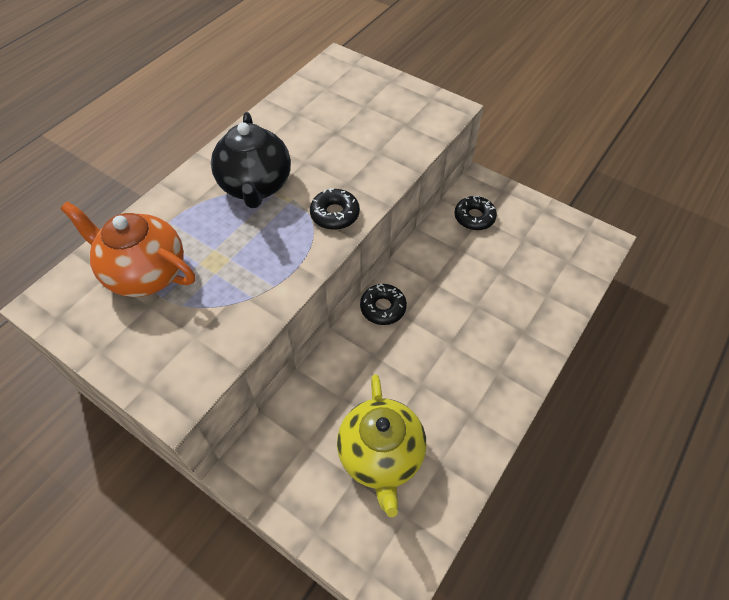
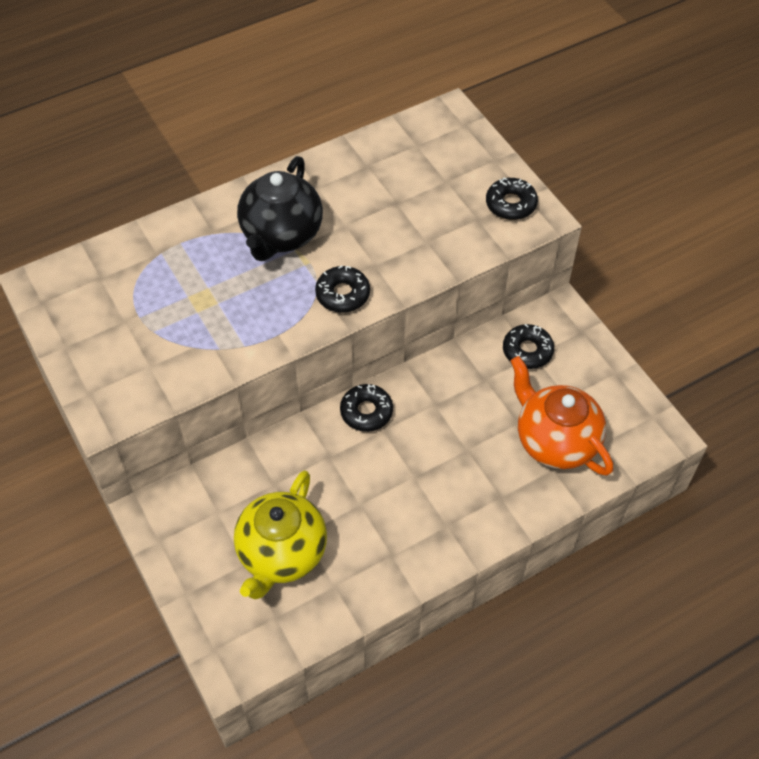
camera: 25 degrees right, 0 degrees up
orange teapot [60,202,195,297] -> orange teapot moved to [511,356,613,476]
none -> black donut [486,178,538,220]

